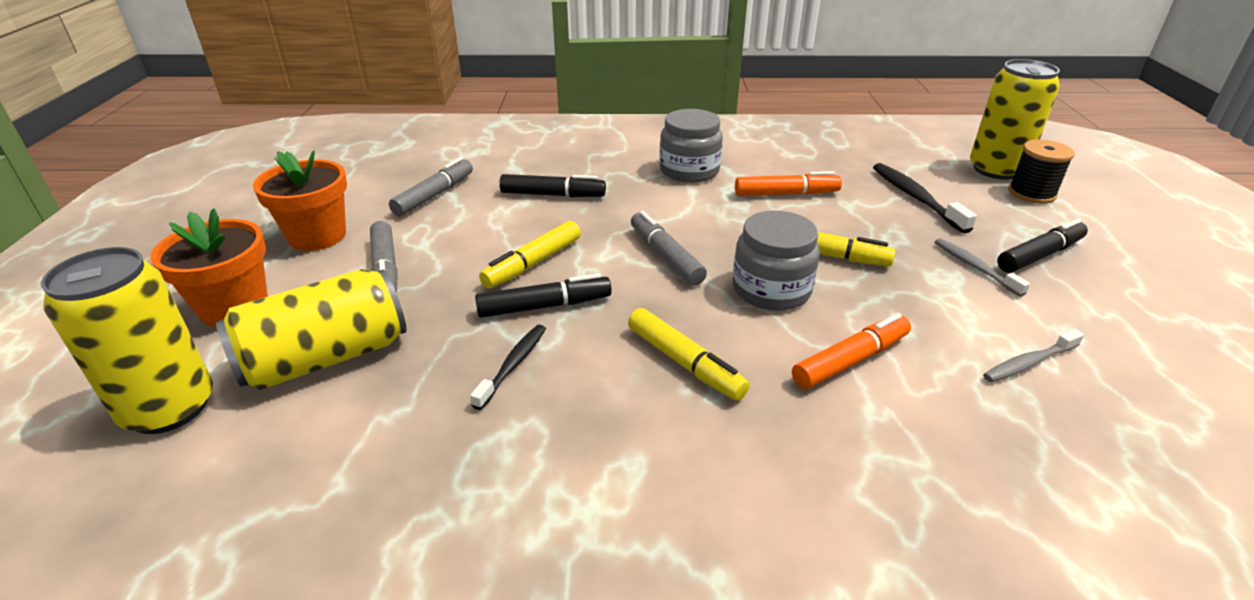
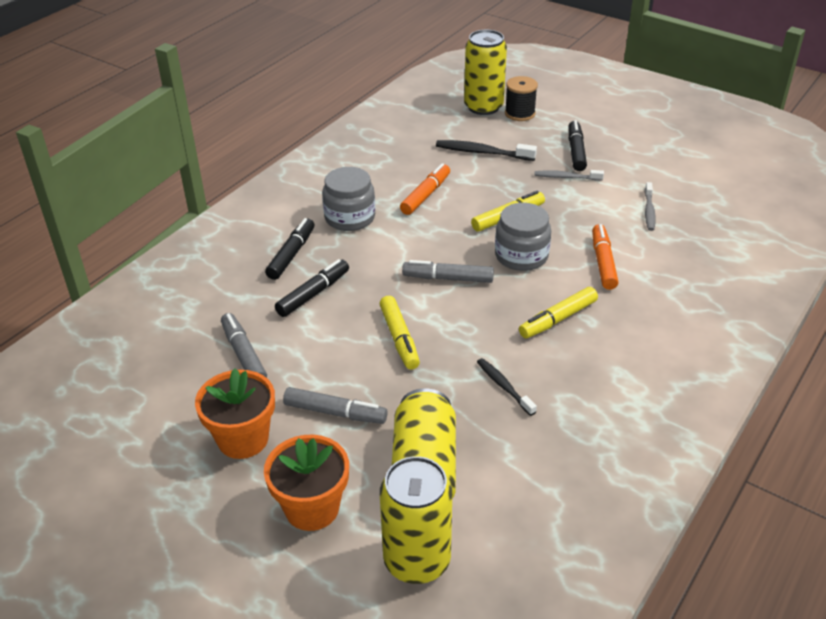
camera: 55 degrees left, 5 degrees up
black marker [475,273,612,318] -> black marker moved to [265,218,315,280]
yellow marker [628,308,750,401] -> yellow marker turned 150 degrees clockwise [519,287,598,338]

